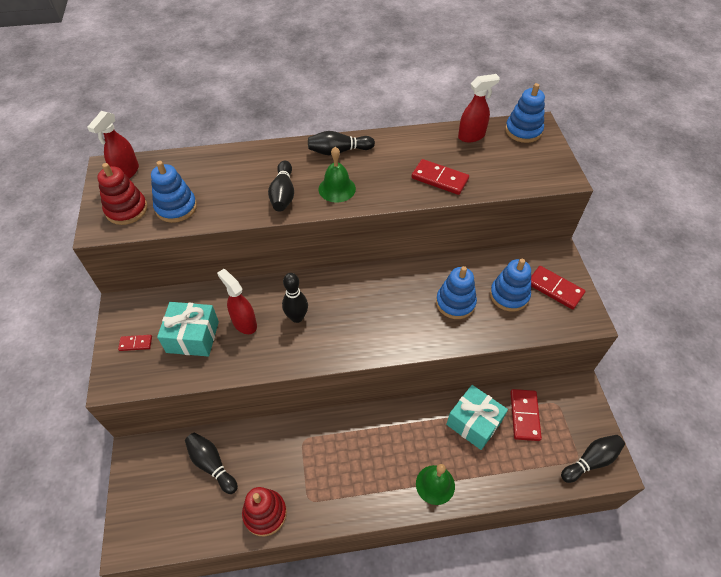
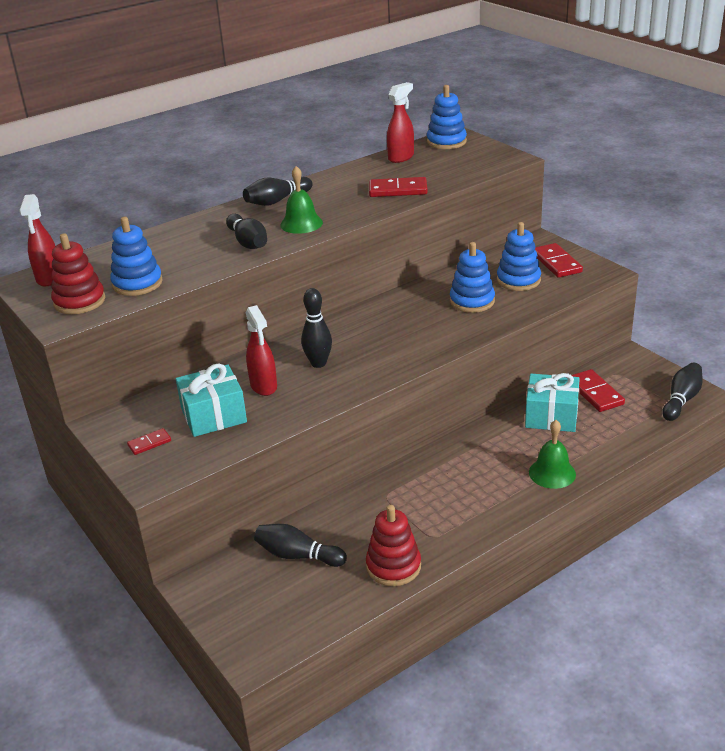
camera: 25 degrees left, 20 degrees down
red spray bottle [217,269,257,334] -> red spray bottle turned 135 degrees counterclockwise [246,305,277,396]
red domino [531,266,586,310] -> red domino turned 60 degrees clockwise [535,243,583,278]

